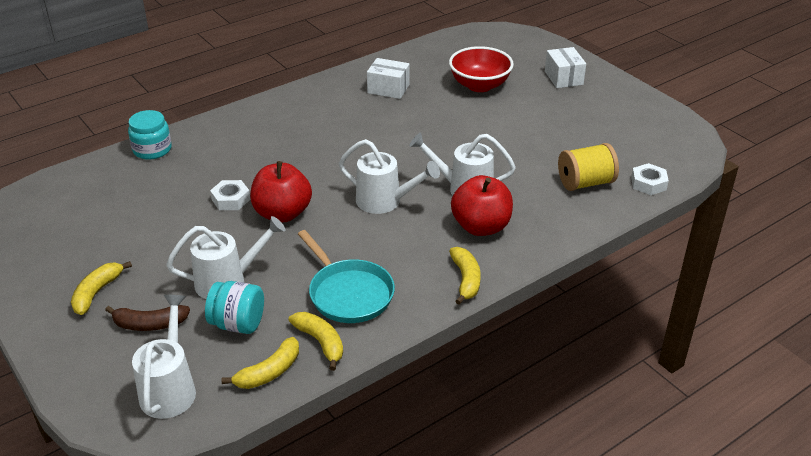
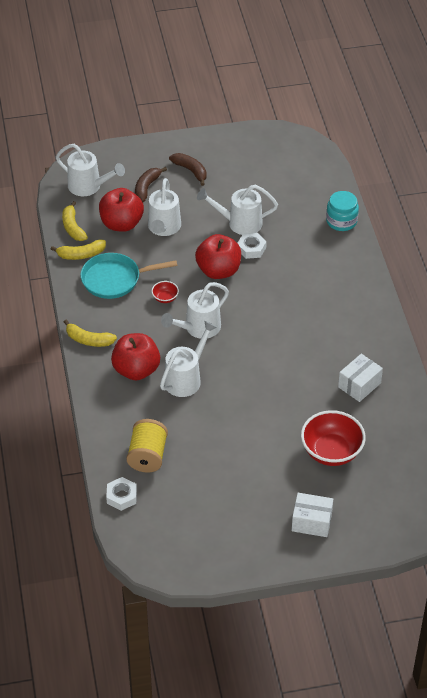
camera: 115 degrees right, 10 degrees up
yellow banana [71,261,132,315] -> brown banana [169,153,207,186]
turquoise jar [205,281,264,334] -> red apple [99,188,144,232]
none -> red bowl [151,281,179,303]
none -> white watering can [197,185,278,235]

